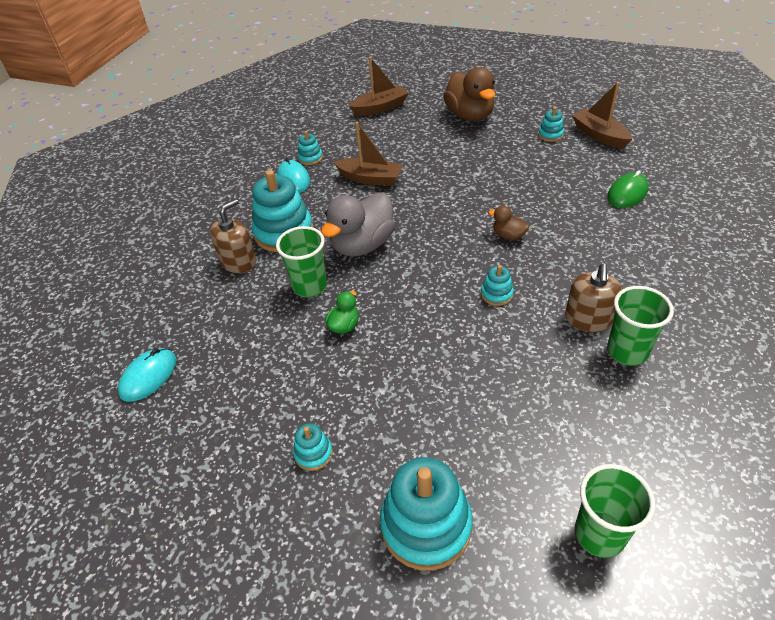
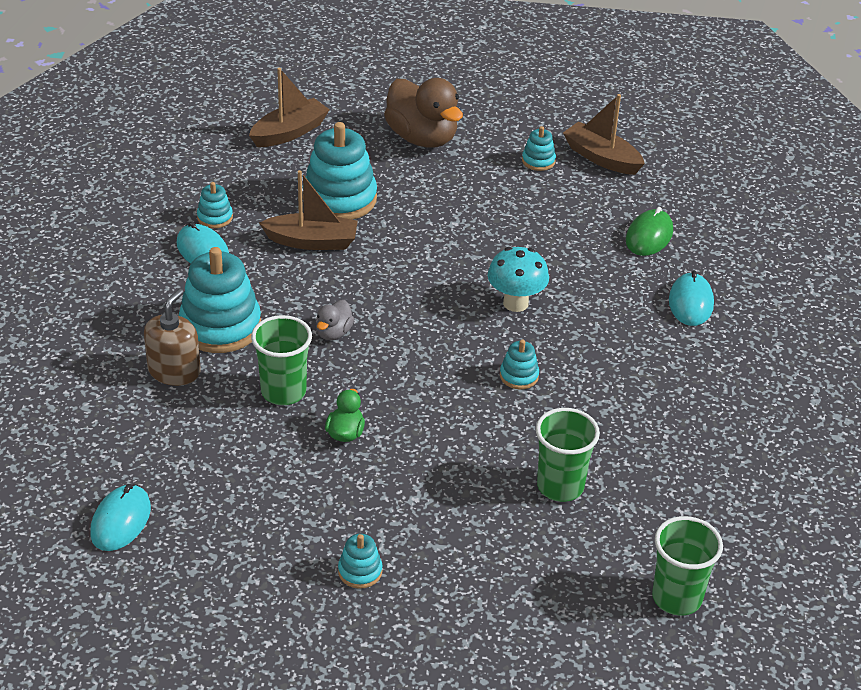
camera: 20 degrees left, 5 degrees down
grey duck [321,192,395,256] -> grey duck [316,300,354,340], size x0.47
turquoise stacking toy [380,457,473,571] -> turquoise stacking toy moved to [303,122,377,220]
brown duck [488,206,529,240] -> turquoise mushroom [488,247,549,312]
brown soap dispenser [565,264,622,332] -> none
green cup [607,286,674,366] -> green cup moved to [536,408,600,502]
none -> turquoise mouse [669,270,714,326]

